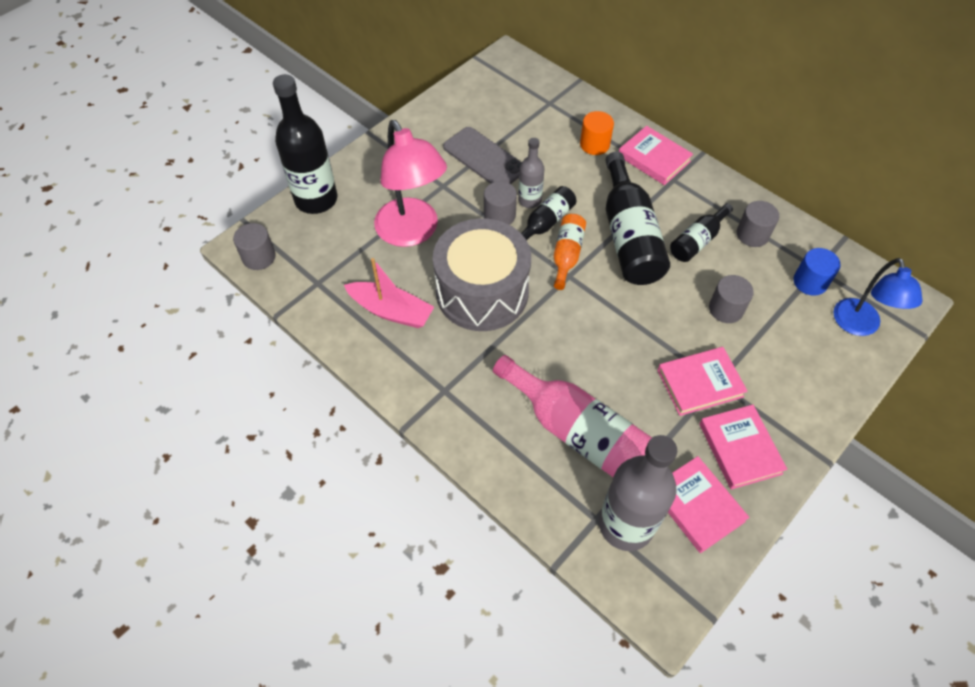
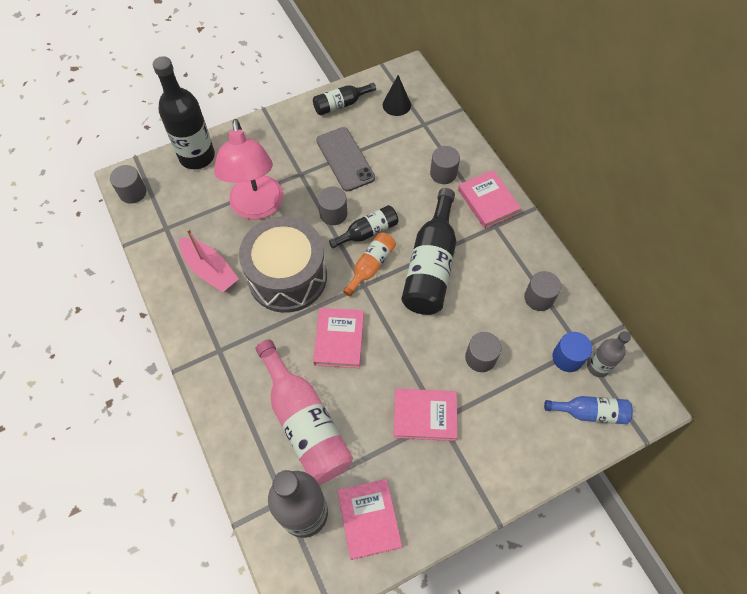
camera: 20 degrees right, 5 degrees up
grey bottle [518,138,544,208] -> grey bottle moved to [587,331,631,377]
orange cylinder [580,111,614,155] -> grey cylinder [430,146,460,184]
black bottle [670,203,733,262] -> black bottle moved to [313,83,376,116]
pink book [699,405,787,490] -> pink book moved to [313,308,364,368]
blue lamp [833,258,923,336] -> blue bottle [544,396,633,424]
none -> black cone [383,75,411,116]

